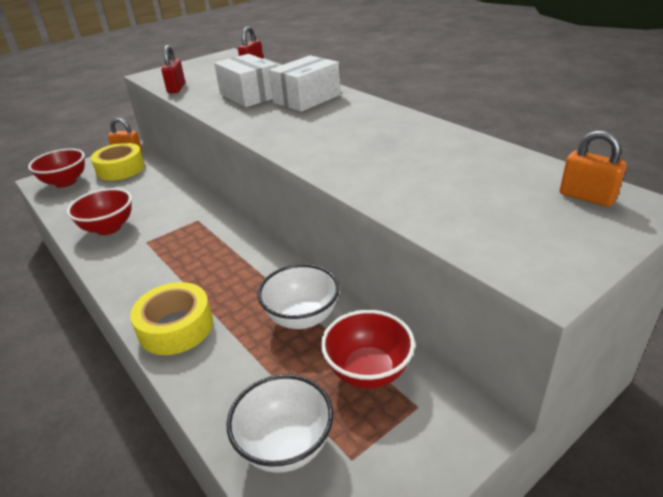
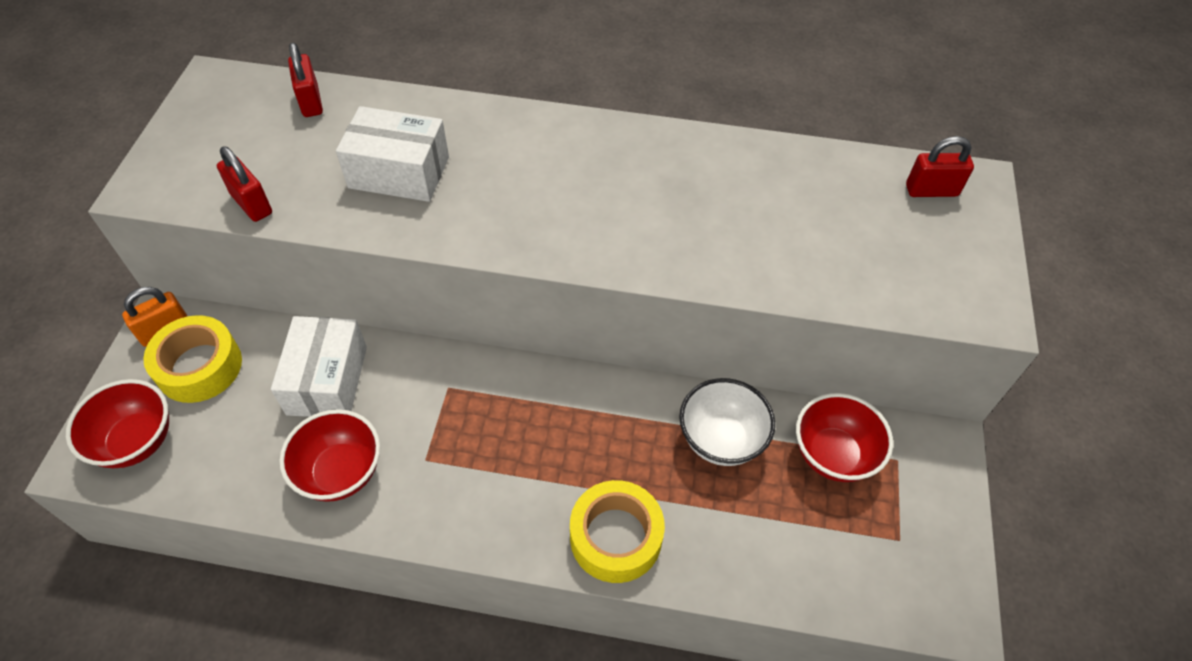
camera: 45 degrees left, 20 degrees up
white bowl [226,374,333,473] -> none
white box [269,55,341,112] -> white box moved to [271,316,367,417]
orange padlock [560,130,627,207] -> red padlock [906,136,974,197]

